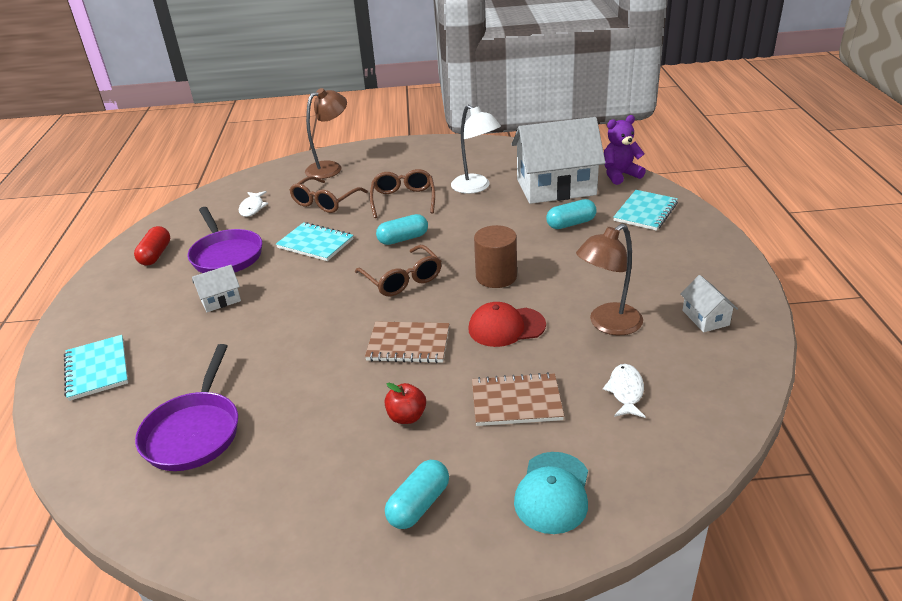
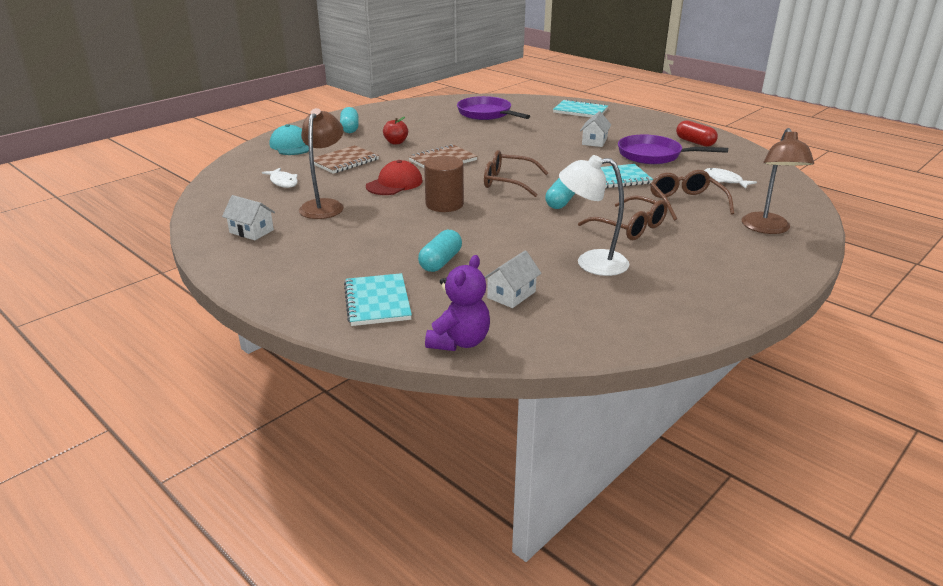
camera: 135 degrees right, 5 degrees down
white house [512,117,606,204] -> white house [485,251,542,308], size x0.43

